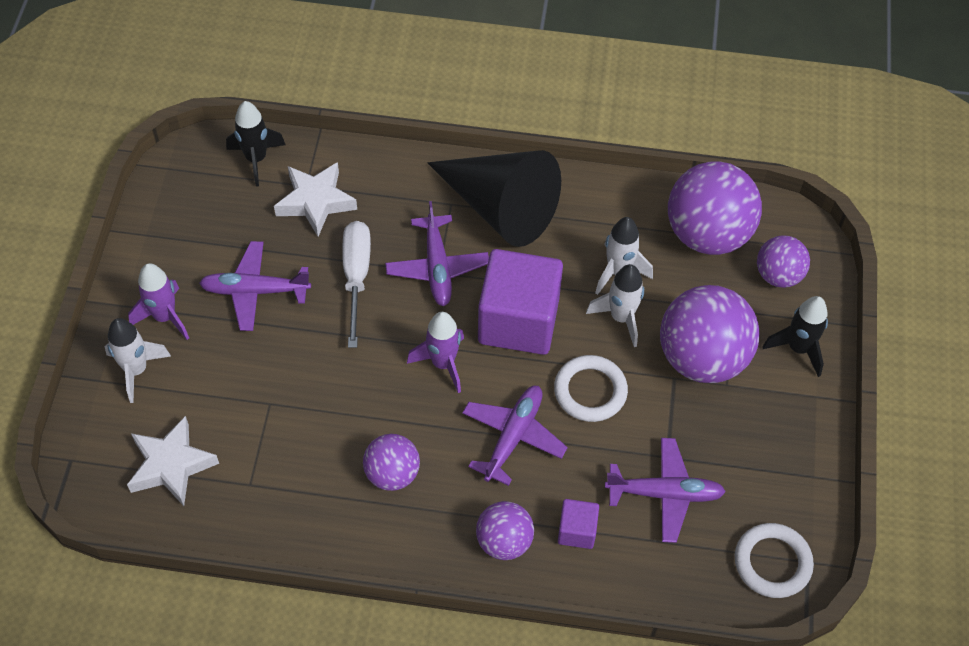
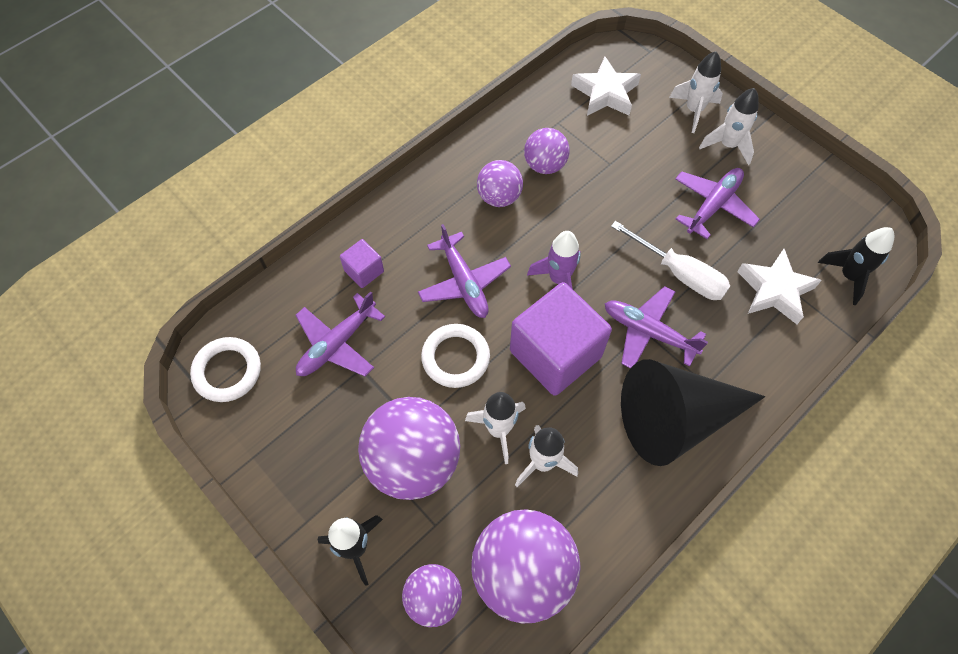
camera: 130 degrees right, 5 degrees up
purple rocket [128,263,189,340] -> white rocket [699,88,759,165]
purple ball [476,501,534,560] -> purple ball moved to [524,128,570,174]

